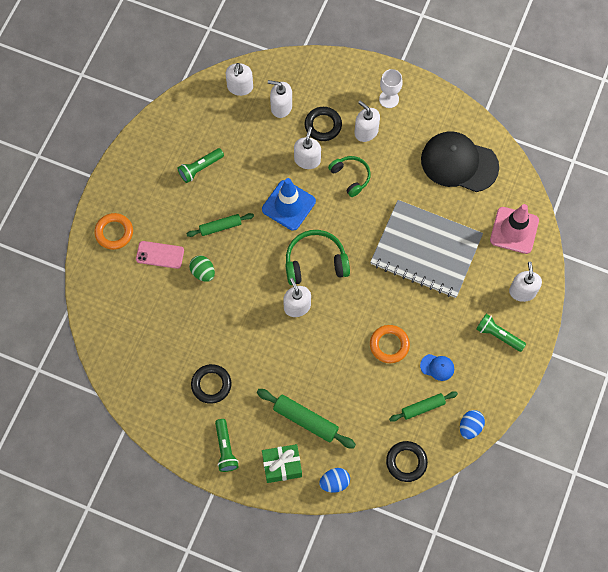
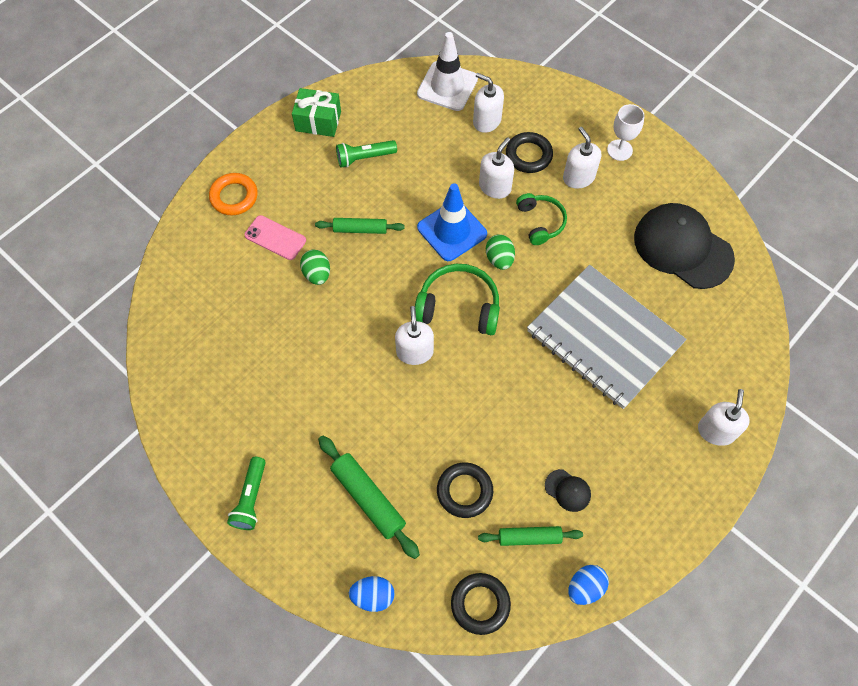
camera: 20 degrees right, 5 degrees down
black ring [191,364,232,404] -> black ring moved to [437,462,493,518]
white soap dispenser [226,63,253,96] -> white traffic cone [417,32,478,111]
green gift [262,444,302,483] -> green gift moved to [292,88,341,137]
orange ring [370,325,410,363] -> none
blue cap [420,354,454,381] -> black cap [545,469,591,512]
green flashlight [476,314,526,352] -> none
pink traffic cone [490,204,539,254] -> none
none -> green egg [486,234,515,270]

